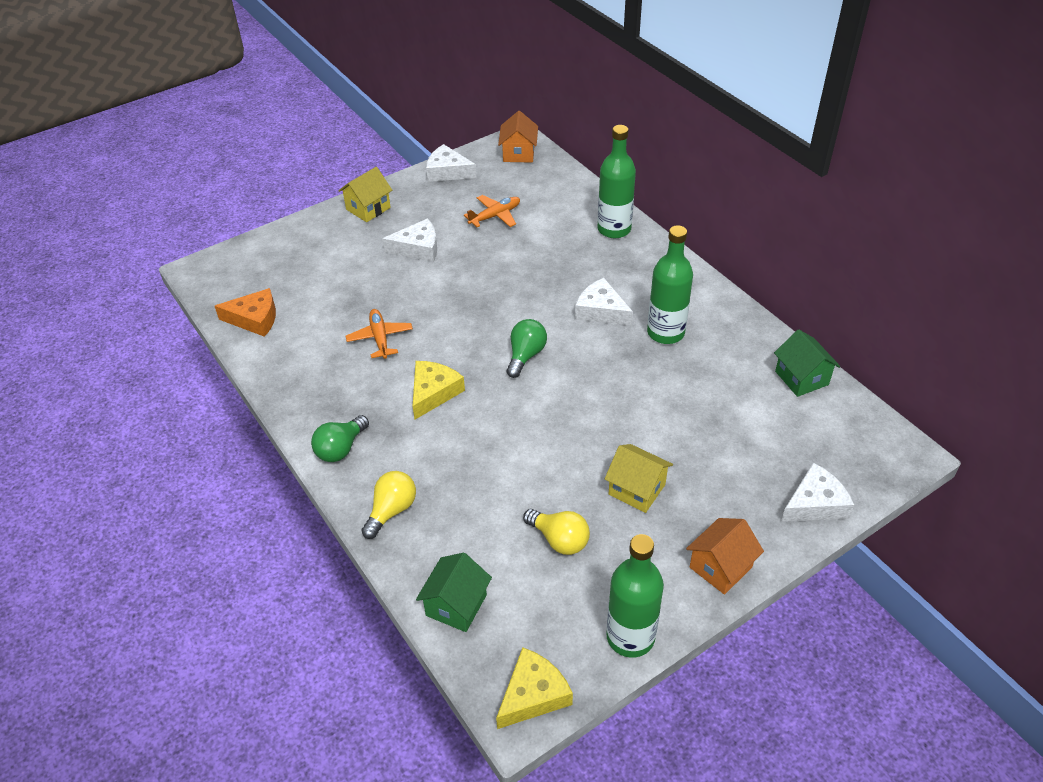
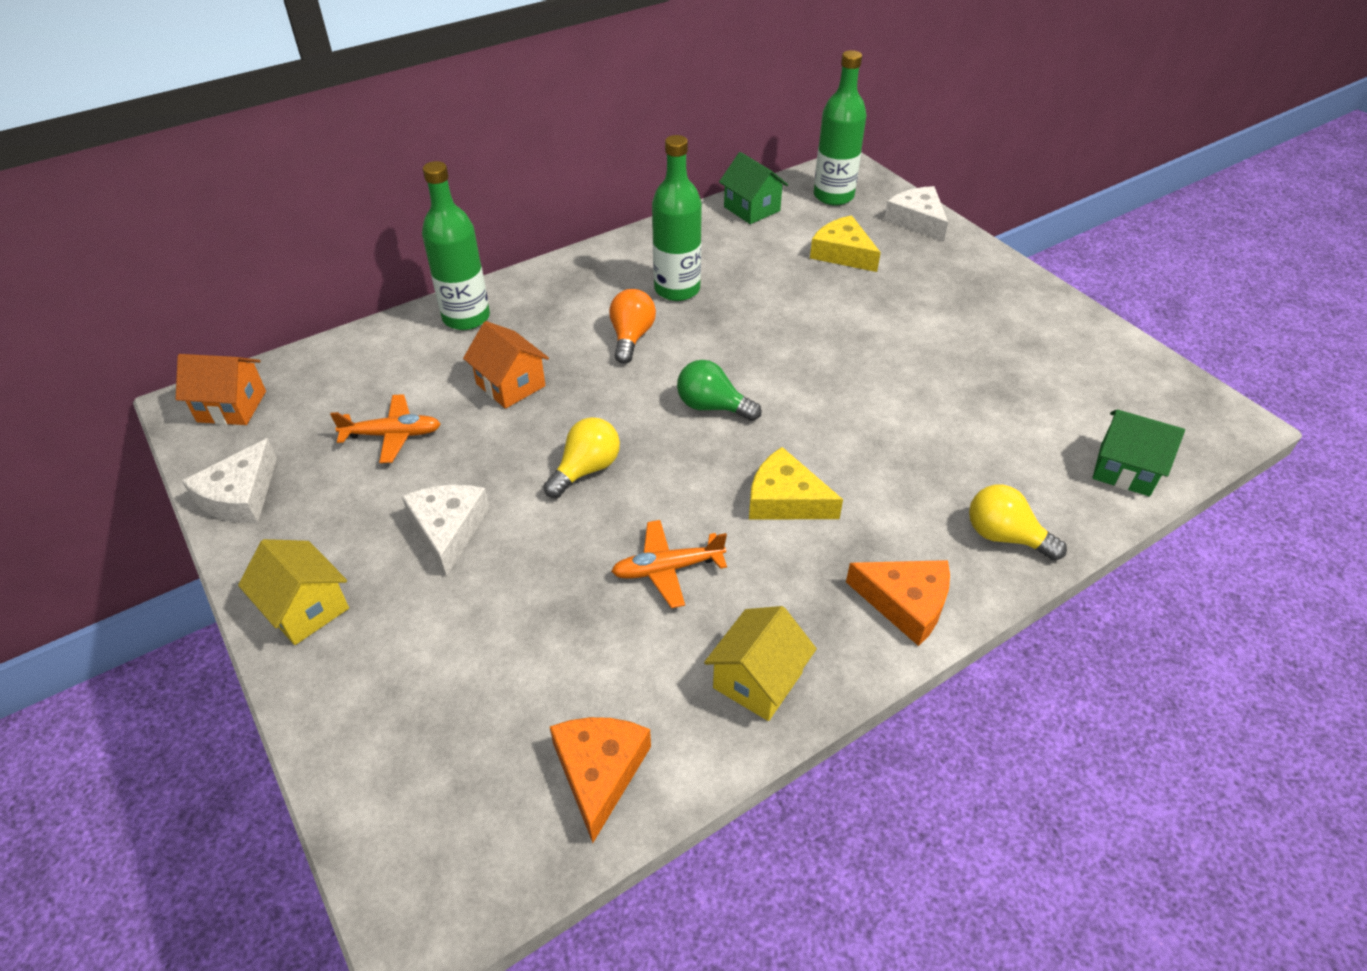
camera: 90 degrees left, 0 degrees up
green light bulb [311,415,369,462] -> orange cheese [846,560,950,646]
orange plane [464,195,520,227] -> orange plane turned 120 degrees clockwise [330,394,441,463]
yellow cheese [496,647,573,729] -> yellow cheese moved to [810,215,881,272]
yellow light bulb [523,509,590,555] -> yellow light bulb moved to [543,417,620,498]
white cheese [575,278,633,326] -> orange light bulb [609,289,656,364]
yellow house [605,444,673,513] -> yellow house moved to [704,606,817,721]
green bottle [606,534,664,658] -> green bottle moved to [814,50,867,205]
orange house [686,518,764,595] -> orange house moved to [463,321,549,409]
green house [774,330,840,397] -> green house turned 75 degrees clockwise [719,152,788,224]

